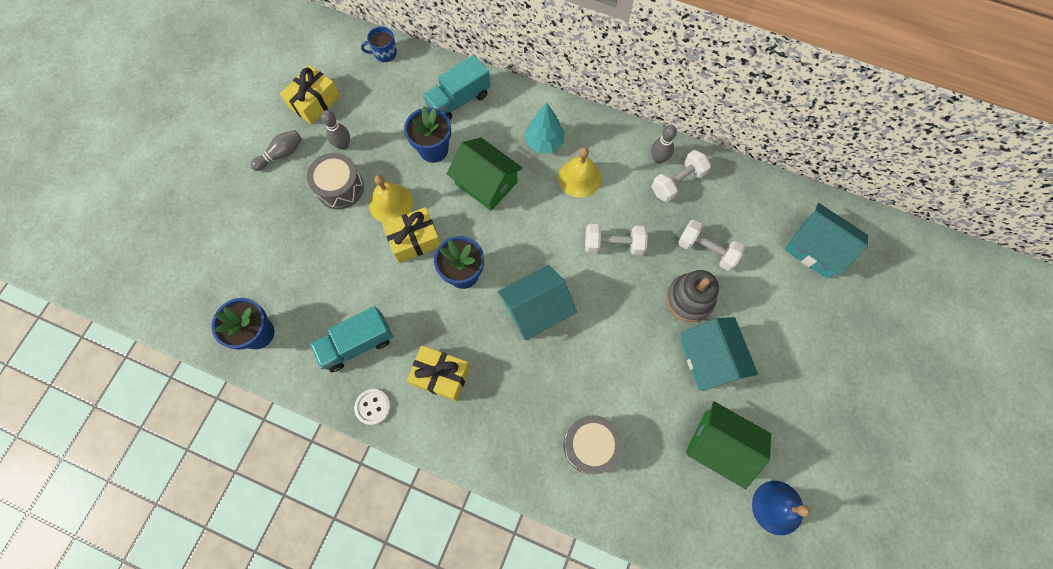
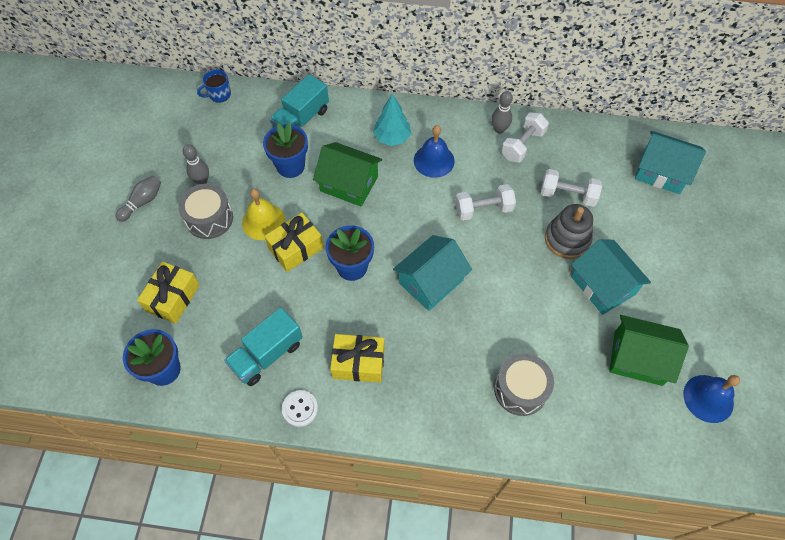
camera: 15 degrees left, 10 degrees down
yellow gift [280,65,340,124] -> yellow gift moved to [137,261,200,324]
yellow bell [558,147,601,198] -> blue bell [414,125,455,178]

